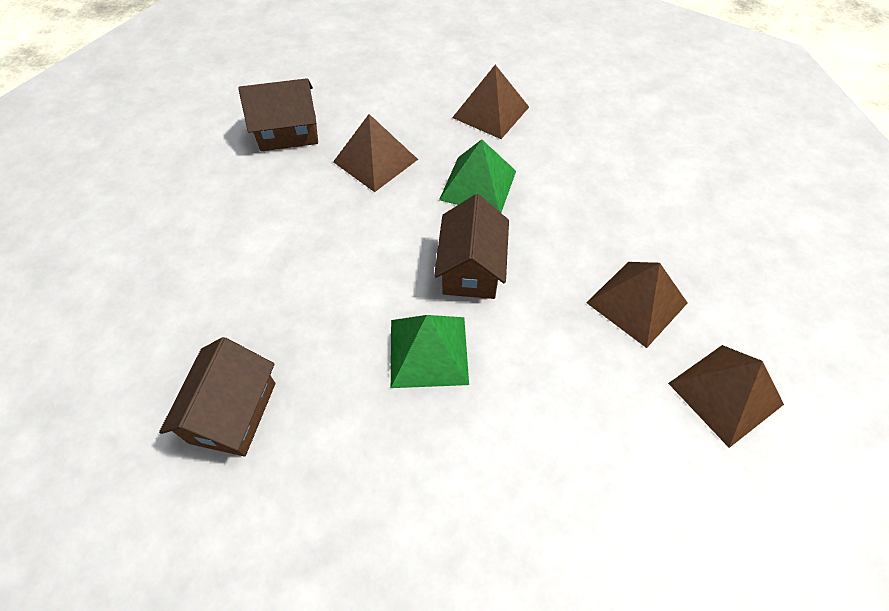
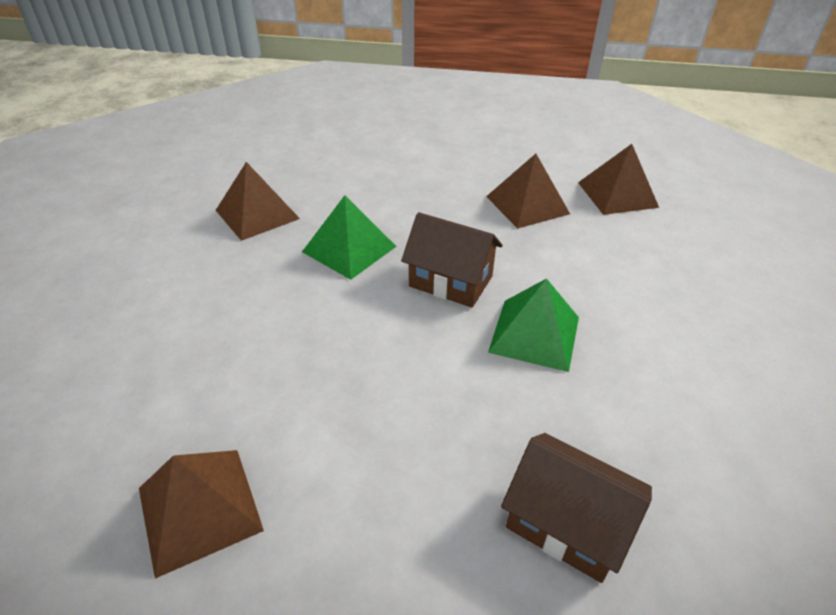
camera: 70 degrees left, 15 degrees down
brown house [238,78,318,151] -> none
brown pyramid [333,114,418,192] -> brown pyramid moved to [139,450,264,579]

